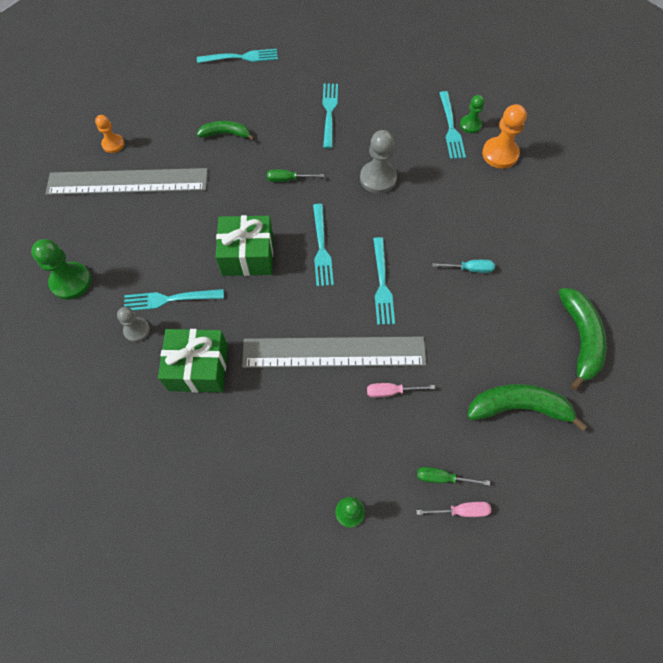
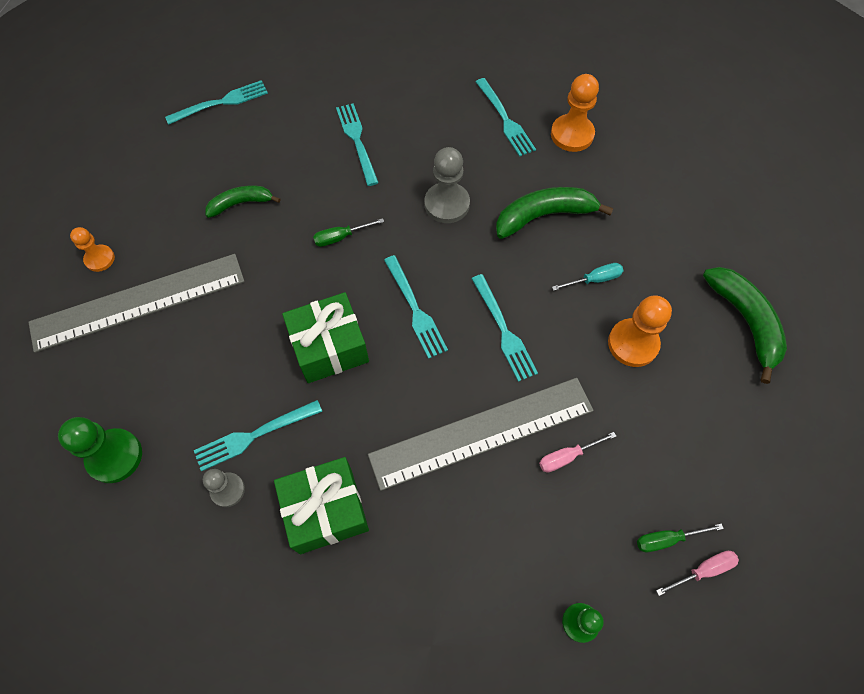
camera: 20 degrees left, 0 degrees up
green pawn [460,95,484,133] -> none
green banana [467,384,587,432] -> green banana moved to [496,187,614,239]
none -> orange pawn [608,295,672,367]

